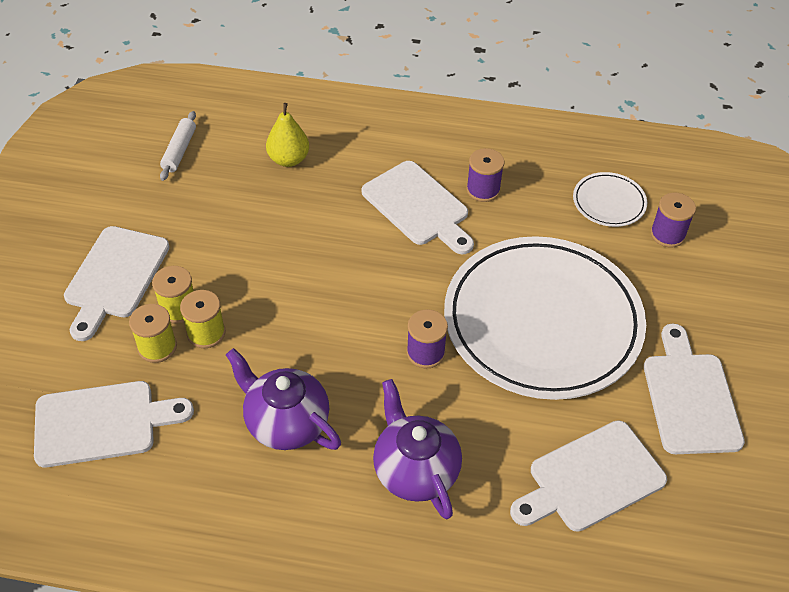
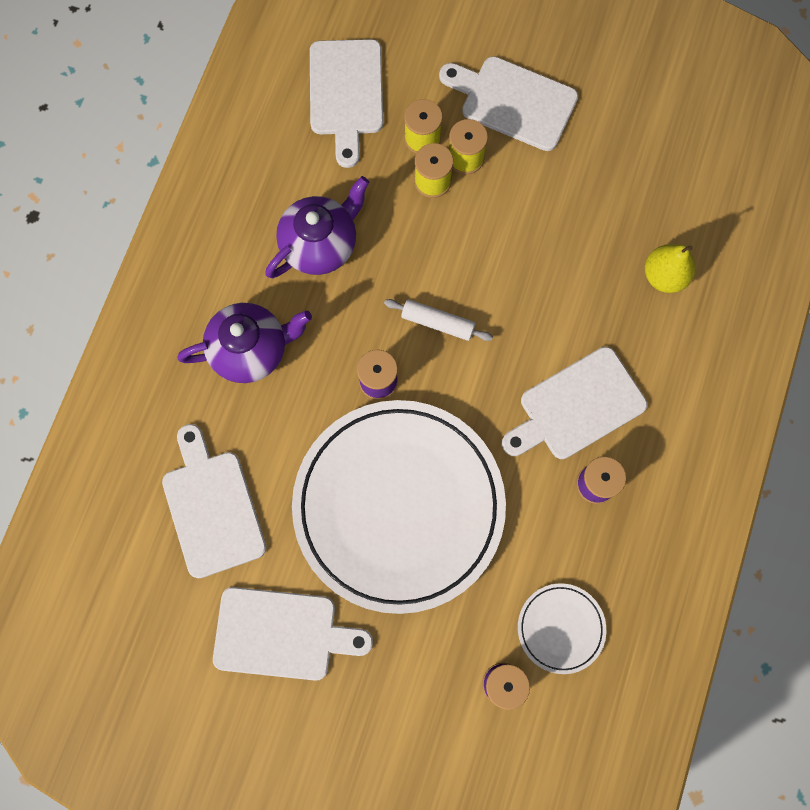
camera: 100 degrees right, 25 degrees up
white rolling pin [160,111,196,181] -> white rolling pin moved to [384,299,493,341]

